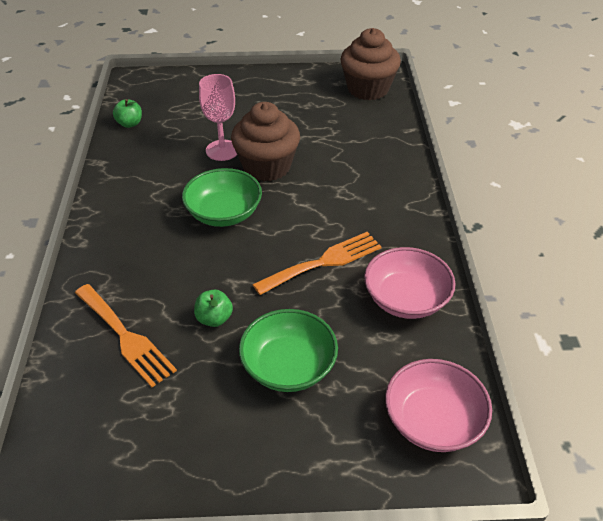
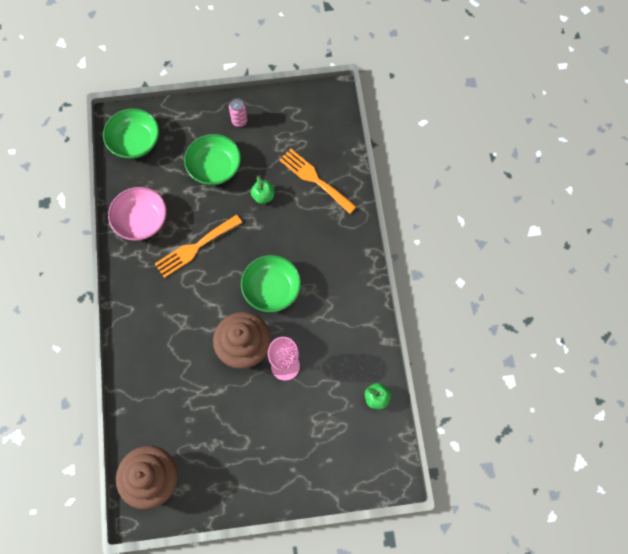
camera: 175 degrees right, 25 degrees up
pink bowl [385,359,492,452] -> green bowl [103,108,159,159]
none -> pink can [229,98,247,127]

